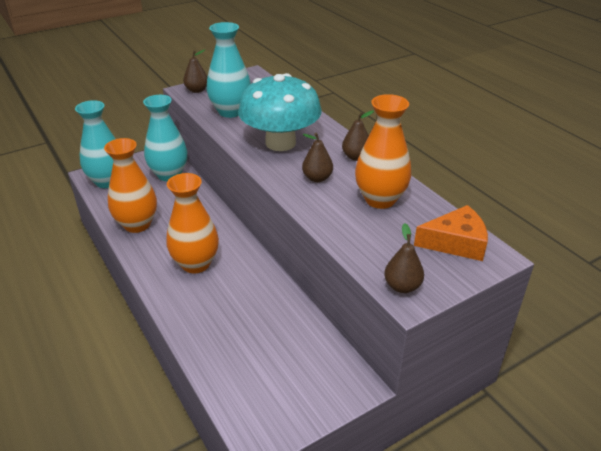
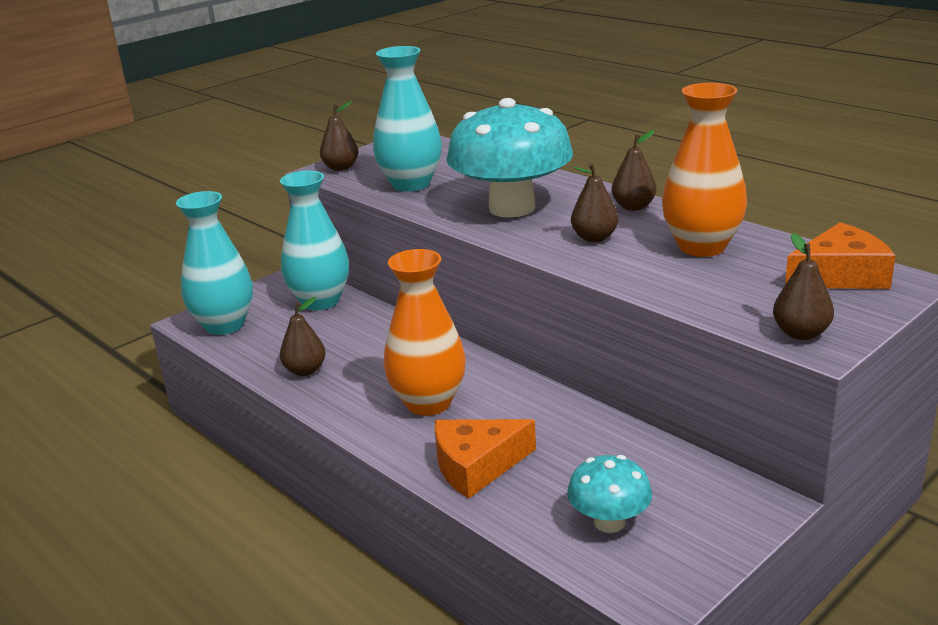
camera: 10 degrees left, 10 degrees down
orange vase [104,138,157,233] -> brown pear [280,297,326,376]
none -> orange cheese [435,419,536,499]
none -> turquoise mushroom [567,455,652,533]

